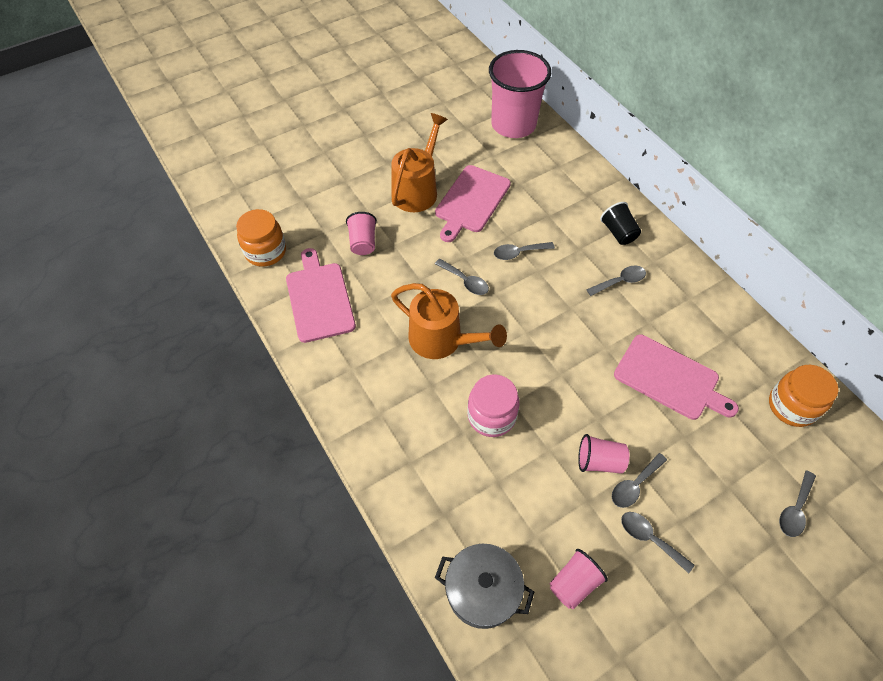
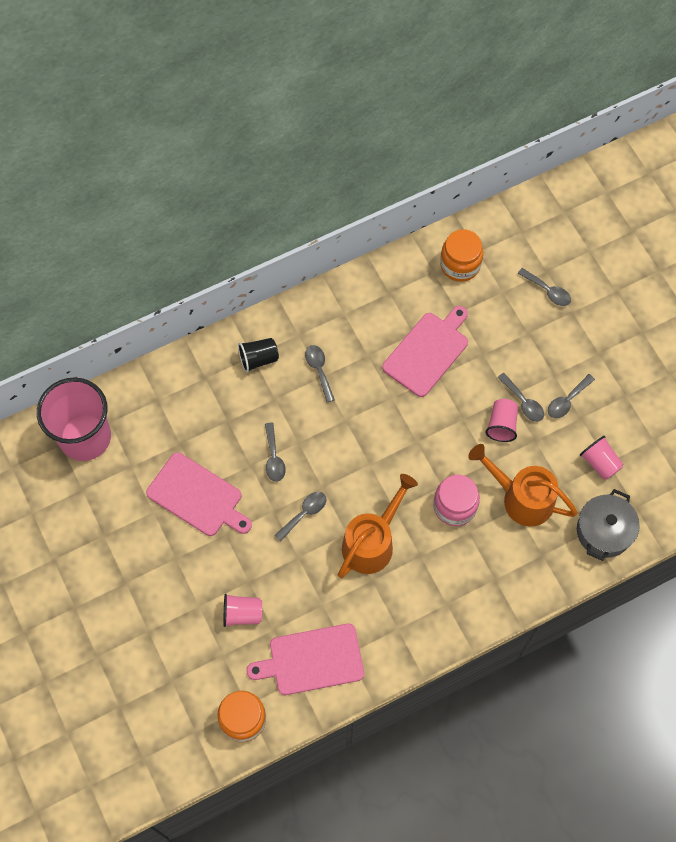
camera: 85 degrees left, 10 degrees up
orange watering can [391,113,448,212] -> orange watering can moved to [468,444,578,526]

